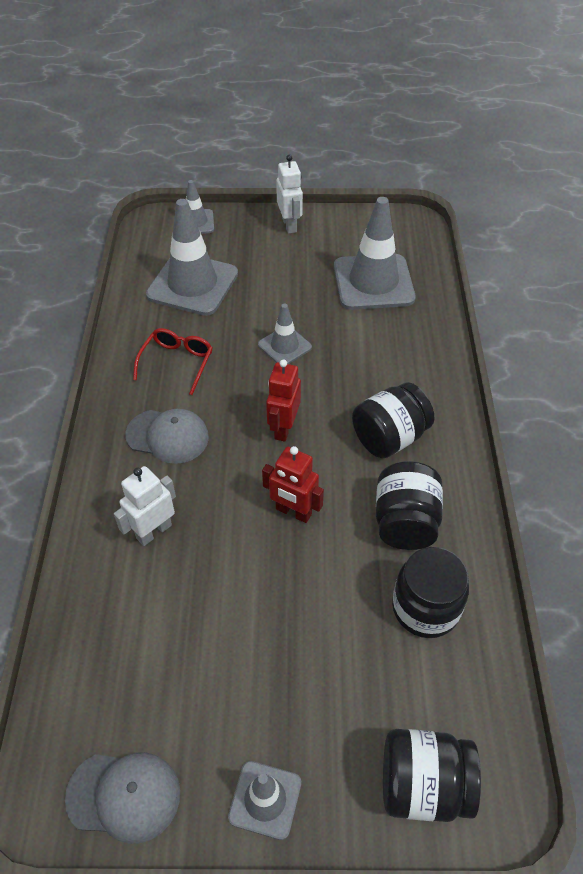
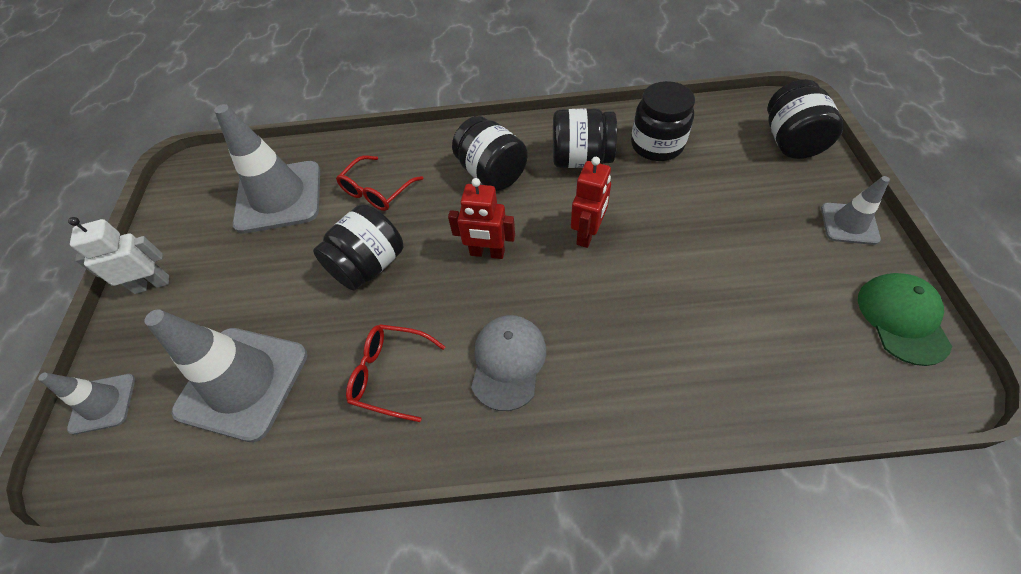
camera: 90 degrees left, 5 degrees up
grey cap [65,752,180,844] -> green cap [858,273,952,366]
white robot [114,466,176,546] -> none
grey traffic cone [258,304,312,364] -> black jar [313,204,403,290]
none -> red glasses [336,156,424,211]

